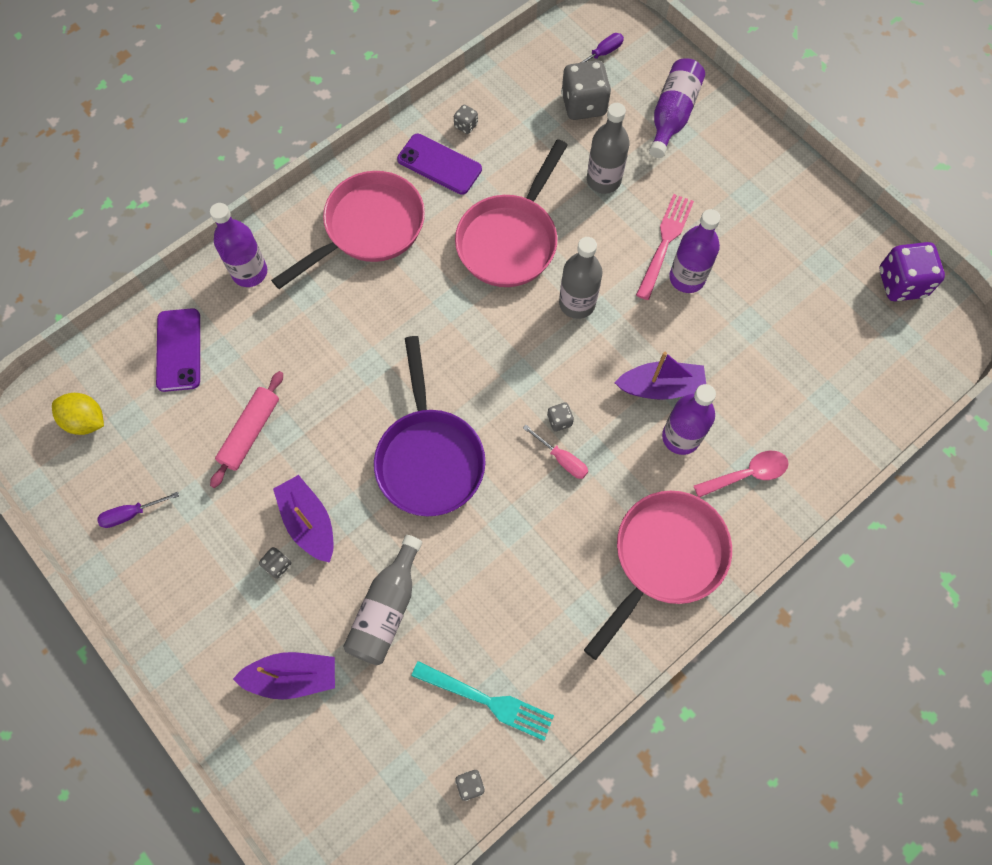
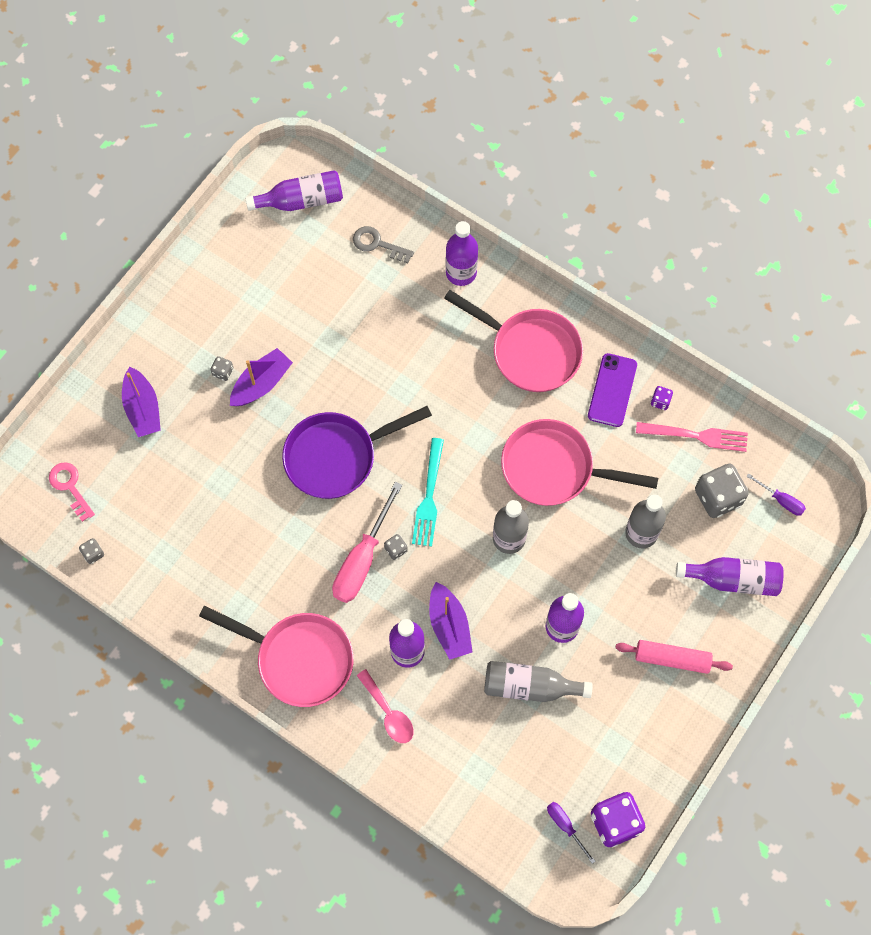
camera: 75 degrees right, 0 degrees up
yellow lemon [52,393,104,435] -> purple bottle [245,170,343,211]
purple screwdriver [97,492,179,528] -> purple screwdriver moved to [547,802,596,864]
purple phone [156,308,200,392] -> grey key [353,226,414,263]
pink rolling pin [210,371,283,488] -> pink rolling pin moved to [615,640,733,674]
grey bottle [343,535,422,665] -> grey bottle moved to [484,661,593,702]
turquoise fork [411,661,554,741] -> turquoise fork moved to [412,438,444,547]
grey dice [454,104,478,134] -> purple dice [651,386,673,410]
pink screwdriver [523,425,588,479] -> pink screwdriver [332,482,403,603], size x1.99
pink fork [636,194,694,300] -> pink fork moved to [636,422,748,452]
none -> pink key [49,462,95,522]

